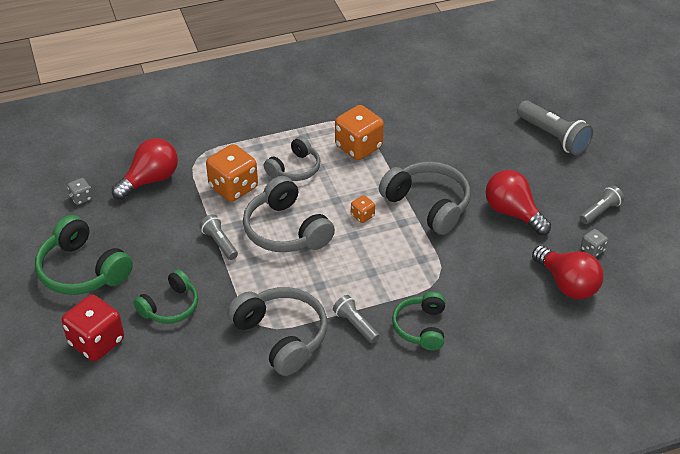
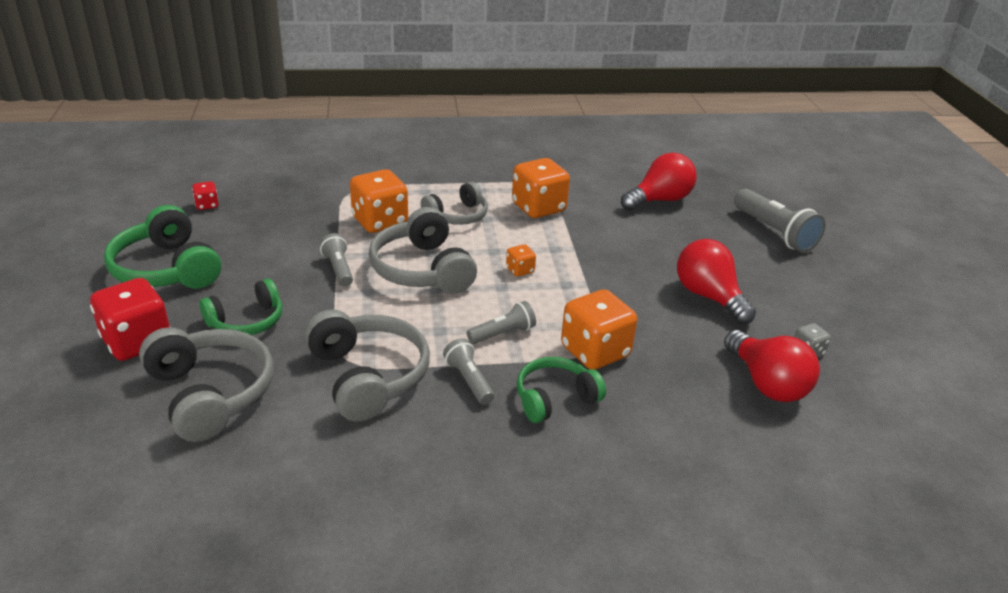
camera: 10 degrees right, 10 degrees down
grey dice [67,178,92,205] -> red dice [192,181,219,210]
red light bulb [112,138,178,200] -> red light bulb moved to [621,152,697,211]
grey headphones [379,161,471,235] -> grey headphones moved to [139,327,274,442]
green headphones [392,292,445,351] -> green headphones turned 45 degrees clockwise [517,357,606,423]
grey flashlight [580,185,624,224] -> grey flashlight moved to [467,301,536,344]
none -> orange dice [561,289,637,370]

